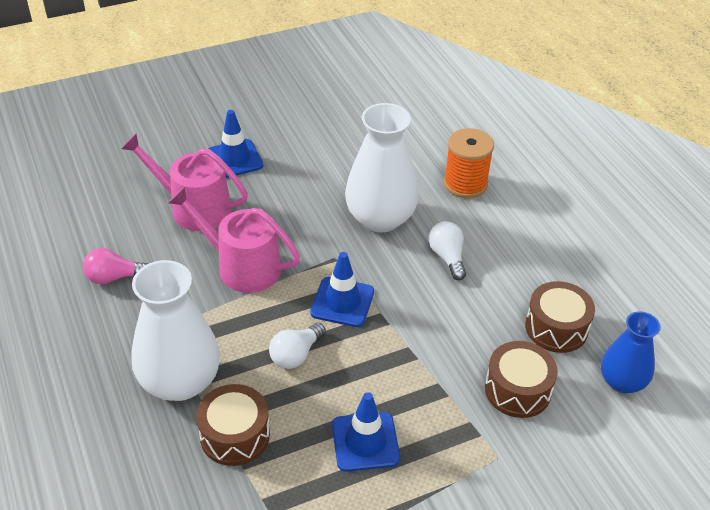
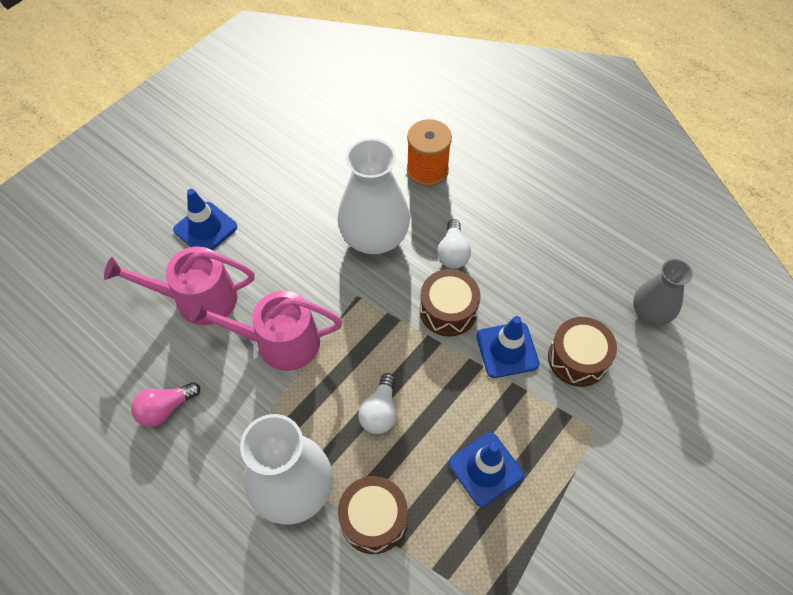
camera: 25 degrees left, 15 degrees up
blue traffic cone [310,252,374,327] -> blue traffic cone moved to [476,316,540,378]
white light bulb [429,221,466,280] -> white light bulb turned 135 degrees counterclockwise [437,219,471,269]
brown drum [525,281,595,353] -> brown drum moved to [420,269,480,337]
blue vase [601,311,661,393] -> grey vase [633,259,693,325]

